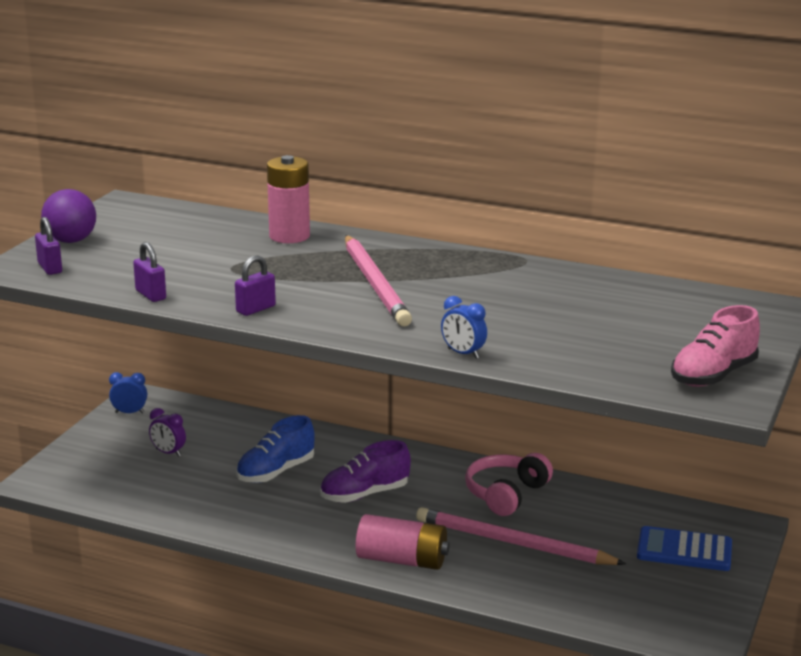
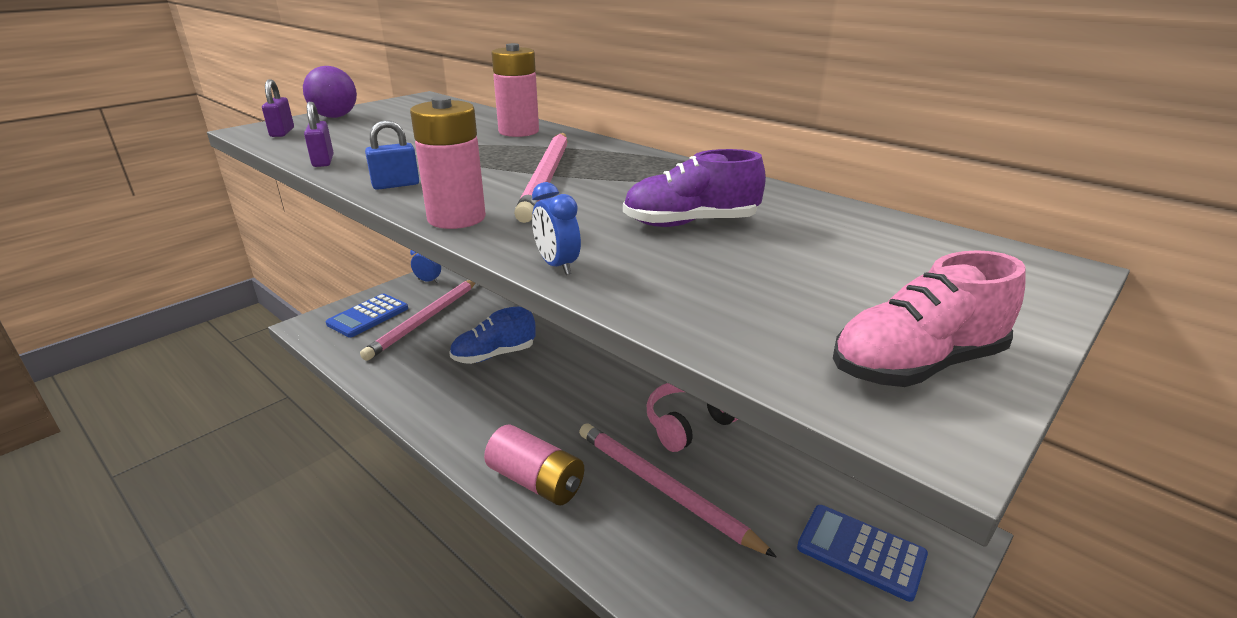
camera: 20 degrees right, 5 degrees up
purple clock [149,408,186,457] -> pink pencil [360,280,476,361]
purple padlock [235,255,276,316] -> blue padlock [365,120,419,190]
purple shoe [320,440,411,503] -> purple shoe moved to [623,149,766,227]
none -> blue calculator [326,293,408,337]
none -> pink battery [410,96,486,229]

